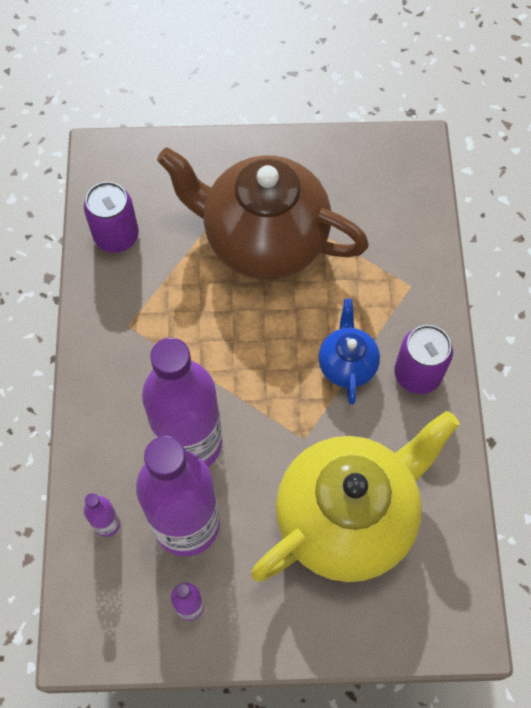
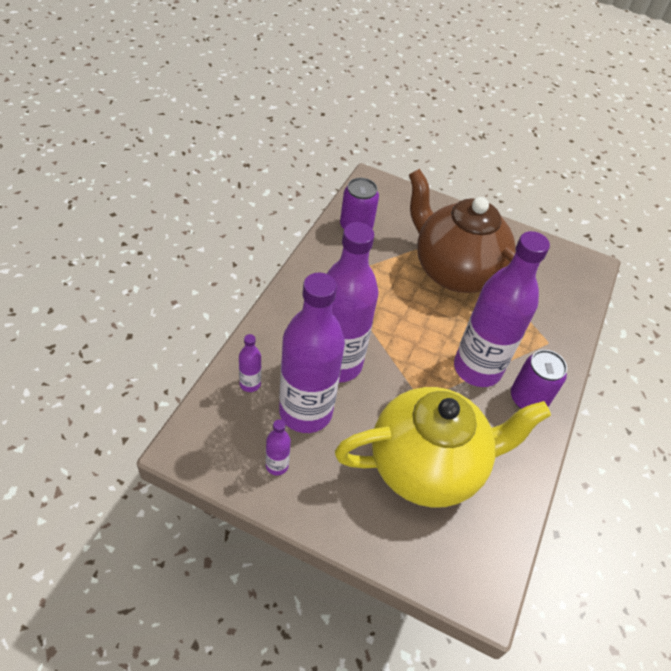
camera: 20 degrees right, 15 degrees down
blue teapot [318,299,380,405] -> purple bottle [454,231,550,387]

